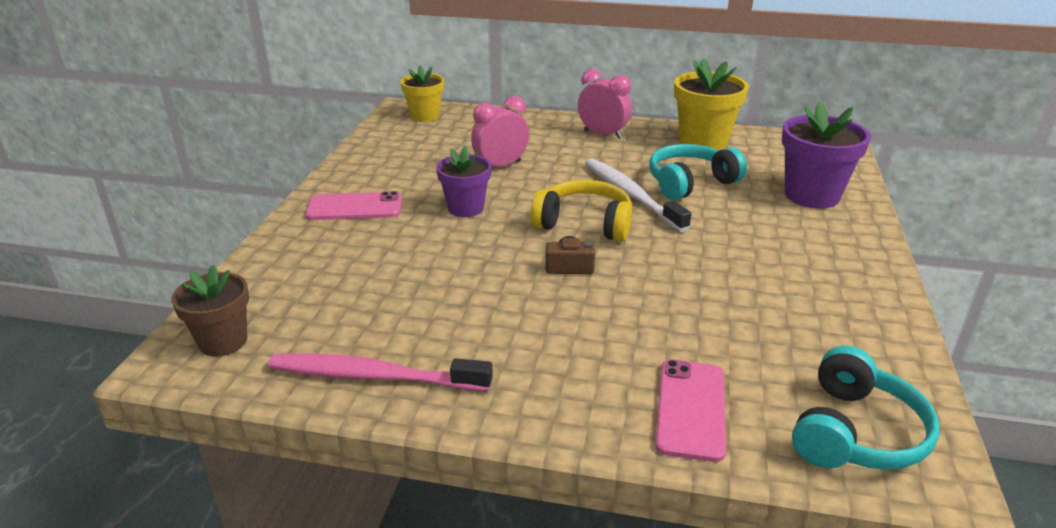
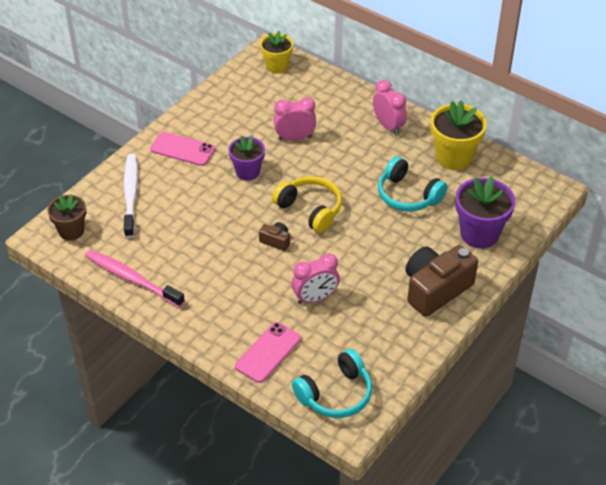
camera: 25 degrees right, 15 degrees up
white toothbrush [585,158,691,232] -> white toothbrush moved to [124,154,138,238]
turquoise headphones [649,144,747,200] -> turquoise headphones turned 135 degrees counterclockwise [378,156,447,211]
none -> pink clock [292,253,340,304]
none -> brown camera [405,245,478,317]

